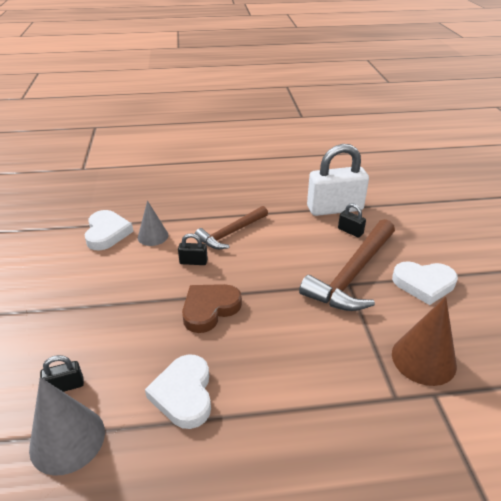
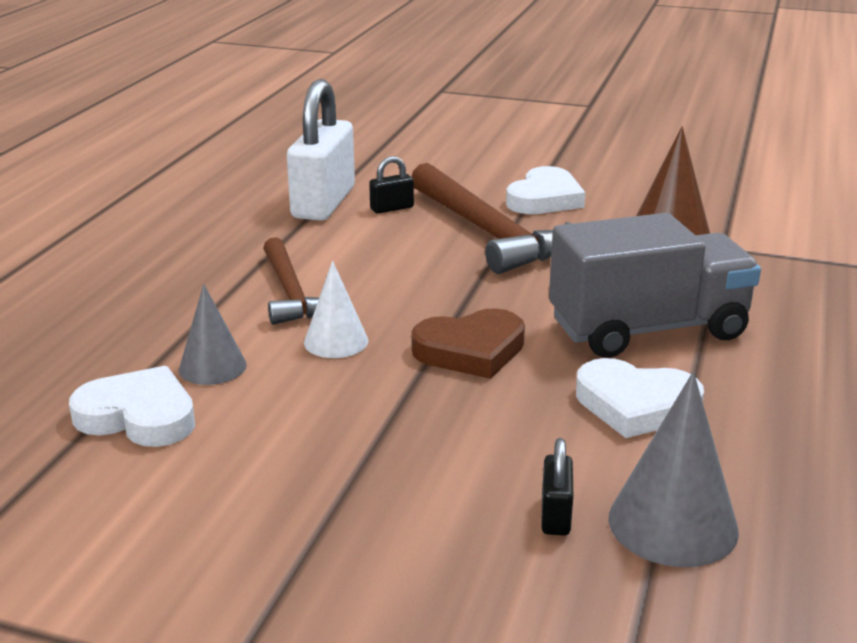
camera: 65 degrees left, 10 degrees down
black padlock [178,233,208,265] -> white cone [304,261,368,358]
brown heart [182,284,242,333] -> brown heart turned 90 degrees counterclockwise [411,308,525,379]
none -> grey truck [549,213,761,358]

